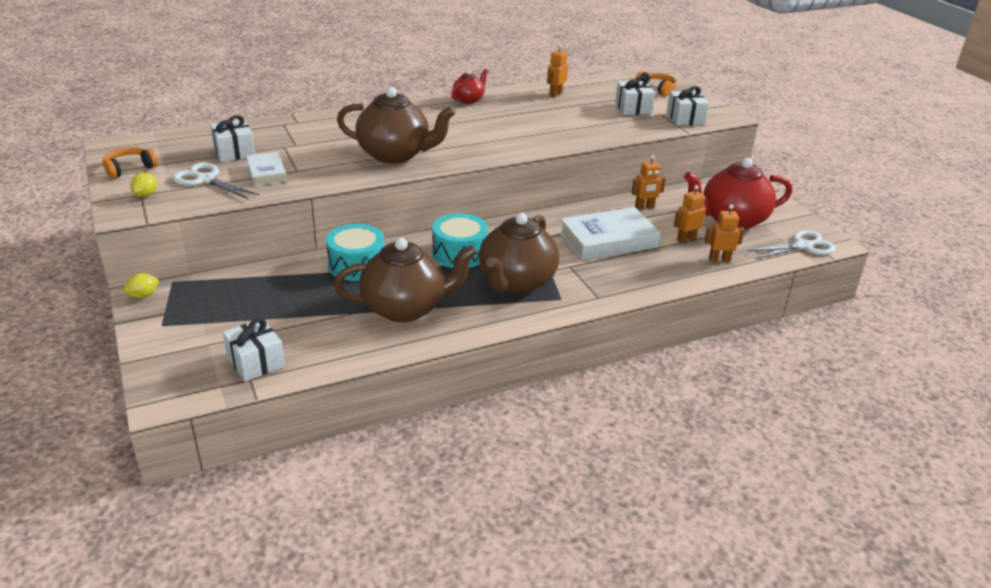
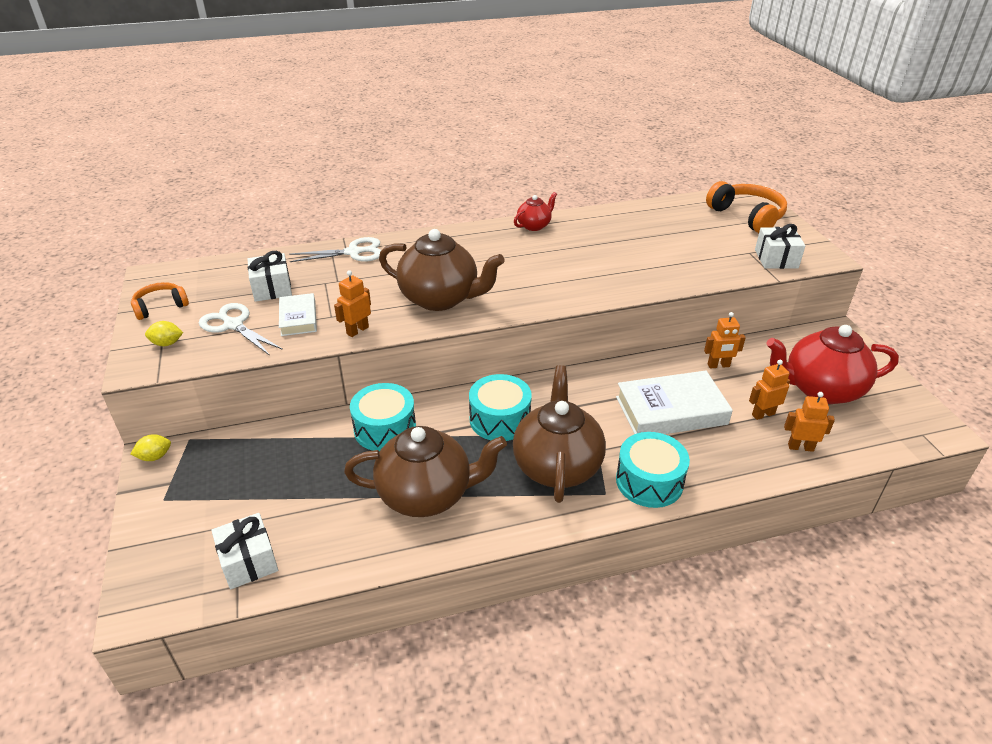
camera: 10 degrees right, 5 degrees up
yellow lemon [130,173,157,197] -> yellow lemon turned 60 degrees clockwise [145,321,183,346]
brown teapot [479,213,559,294] -> brown teapot turned 150 degrees clockwise [513,365,606,503]
orange robot [547,44,568,98] -> orange robot moved to [334,270,371,337]
white gift [615,76,655,115] -> none
orange headphones [635,71,677,96] -> orange headphones [706,181,787,233], size x1.68
white scissors [747,230,836,259] -> white scissors moved to [289,237,381,262]
none -> turquoise drum [616,432,690,508]

